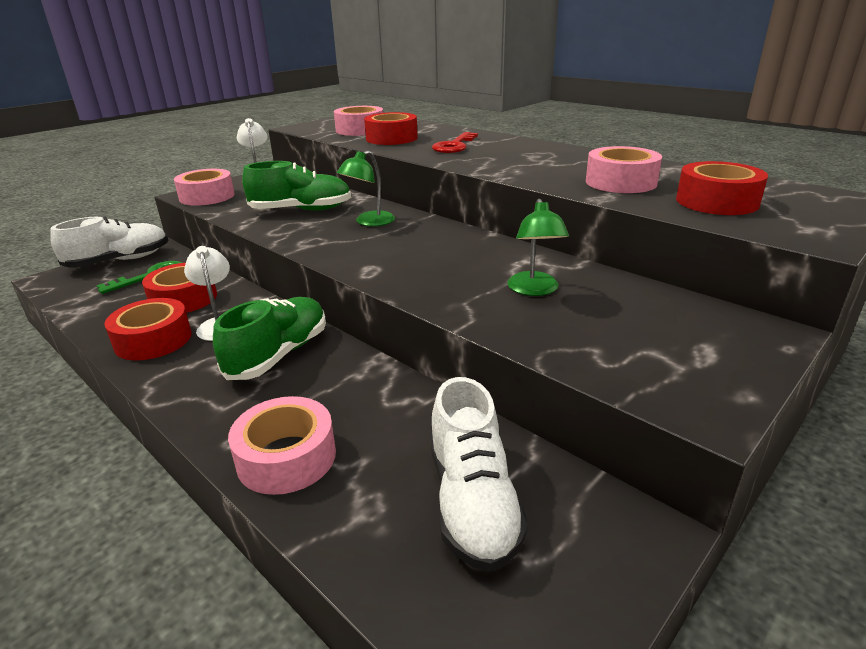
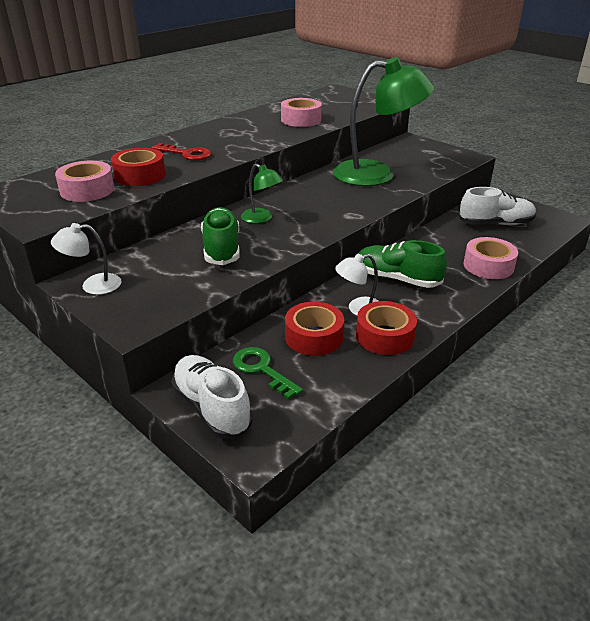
camera: 90 degrees left, 5 degrees up
pink tape [174,169,235,206] -> none
green lamp [508,199,569,296] -> green lamp [333,57,435,186], size x2.21
red tape [676,161,768,215] -> none

